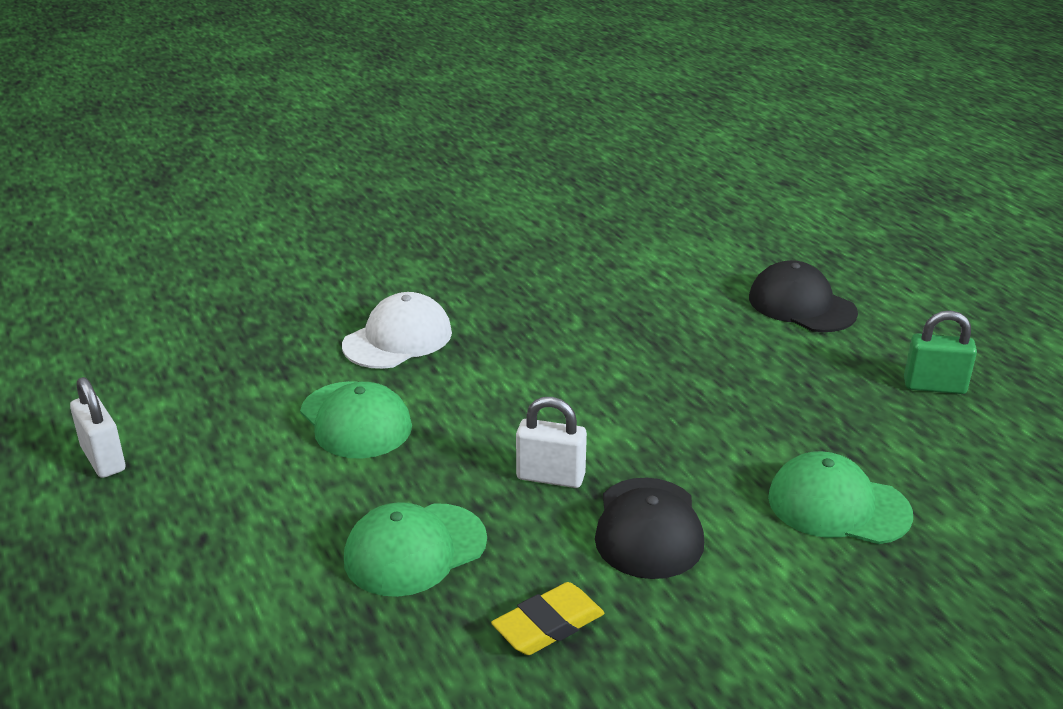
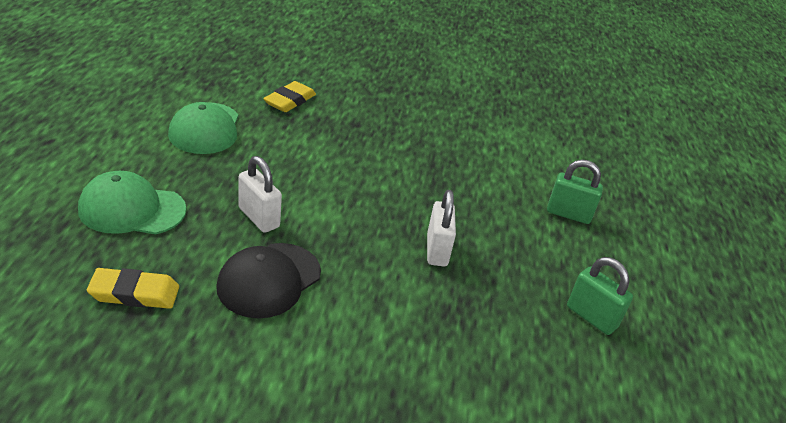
camera: 30 degrees right, 5 degrees up
white padlock [70,377,125,478] -> white padlock moved to [427,190,456,267]
white cap [342,292,452,369] -> yellow eraser [263,81,316,112]
black cap [749,260,858,332] -> green padlock [547,160,603,224]
green cap [768,451,913,544] -> none

